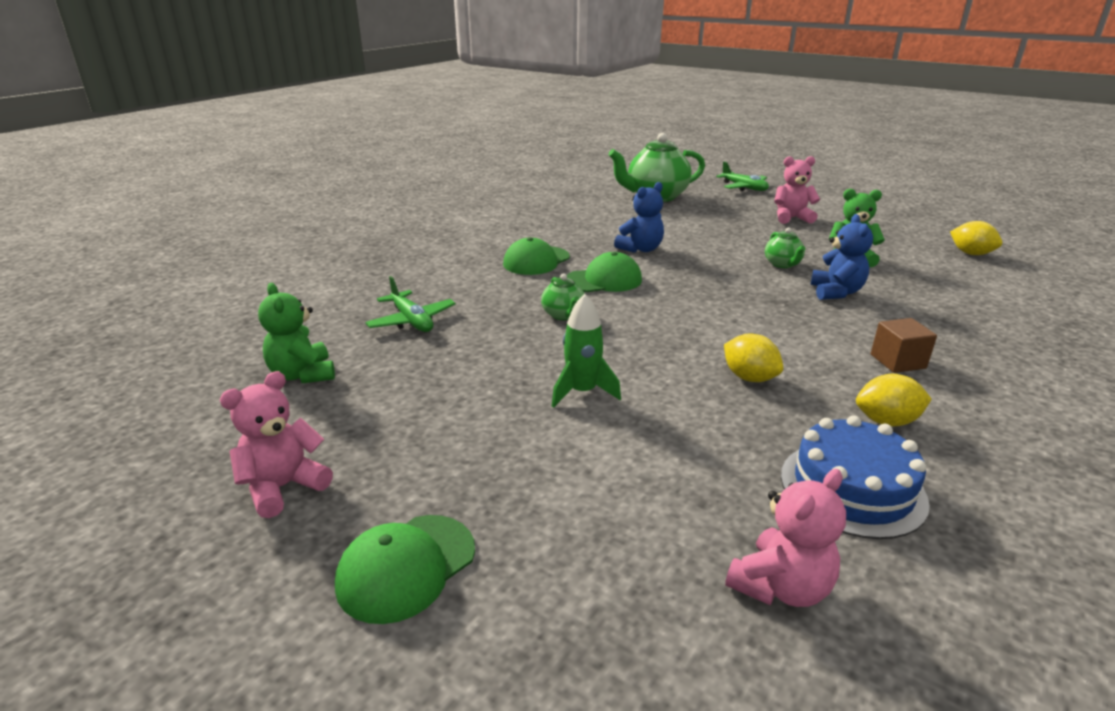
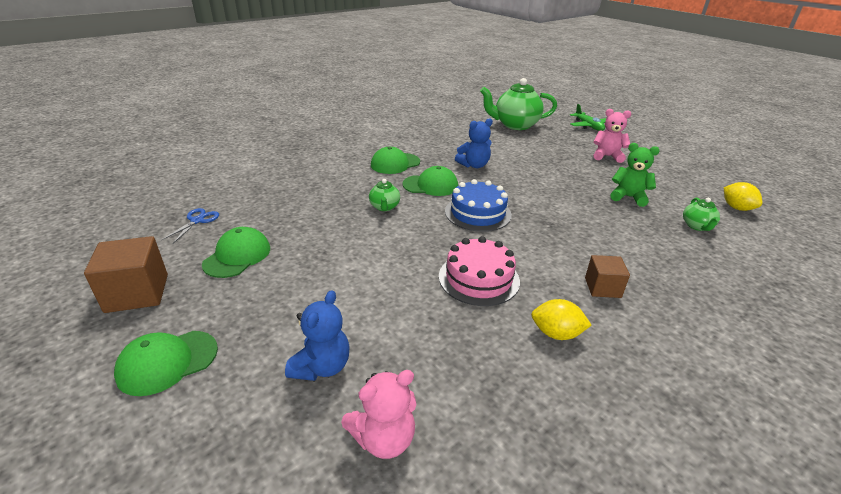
camera: 15 degrees right, 5 degrees up
pink teddy bear [220,371,333,518] -> brown cube [84,236,168,313]
green teddy bear [258,283,335,383] -> blue scissors [161,208,219,243]
green plane [365,276,456,332] -> none
green rocket [552,294,621,408] -> none
yellow lemon [724,334,783,382] -> pink cake [439,236,520,306]
green teapot [765,227,805,268] -> green teapot moved to [683,198,720,231]
blue cake [781,415,930,539] -> blue cake moved to [445,179,512,232]
blue teddy bear [810,214,873,300] -> blue teddy bear moved to [285,290,350,381]
none -> green cap [202,227,270,278]

